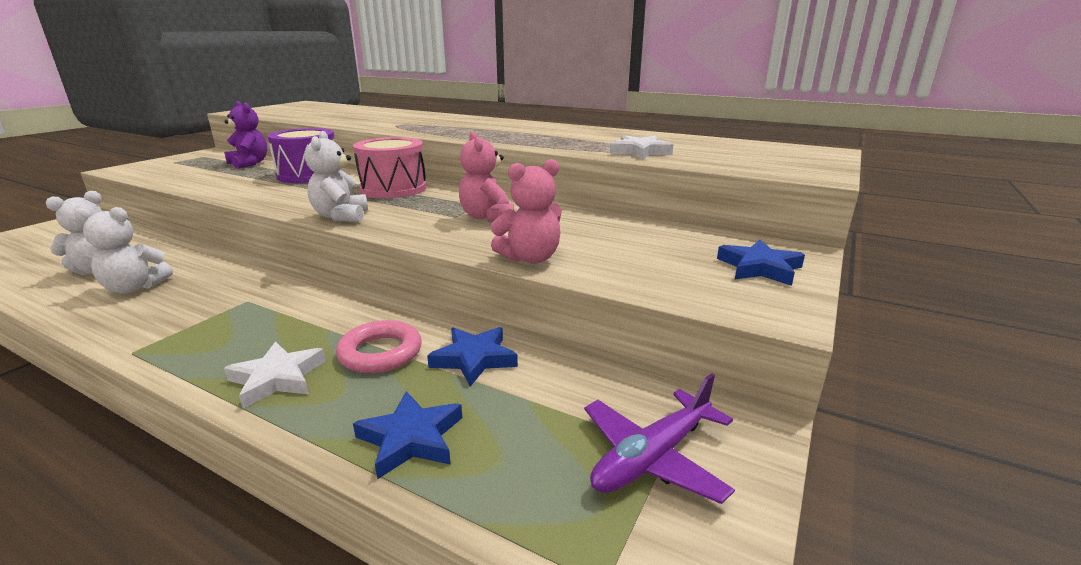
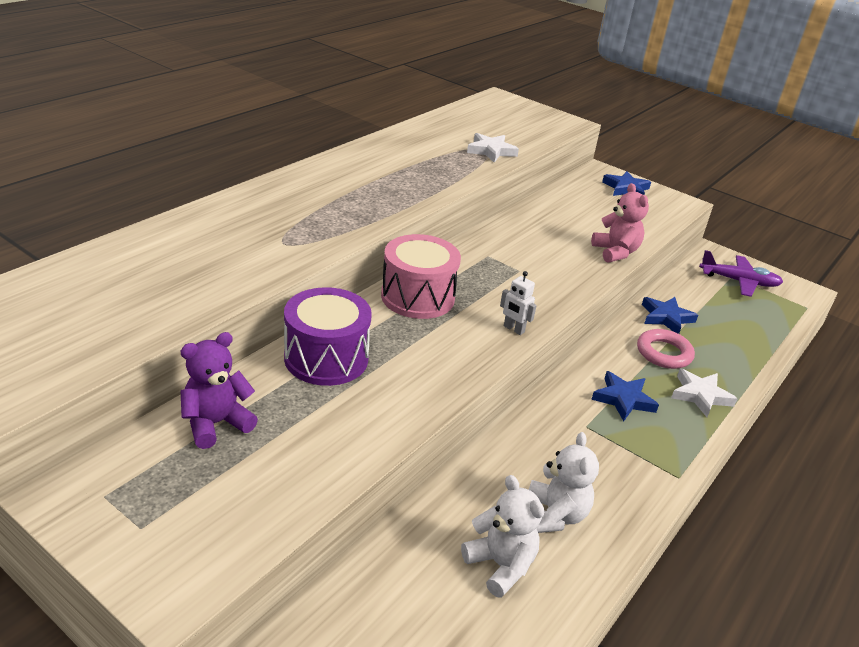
camera: 85 degrees left, 10 degrees up
white teddy bear [305,131,368,222] -> white robot [500,271,537,335]
blue star [353,391,462,479] -> blue star moved to [591,371,659,421]
pink teddy bear [459,131,514,222] -> none
purple plane [584,373,735,504] -> purple plane turned 45 degrees counterclockwise [699,250,783,297]

